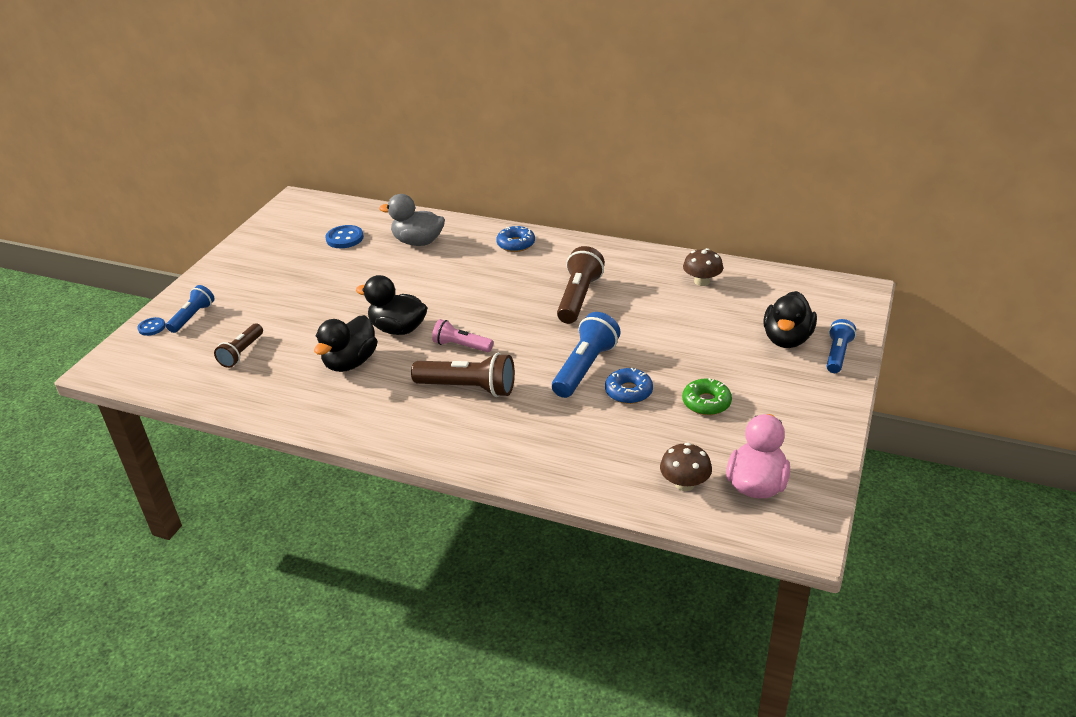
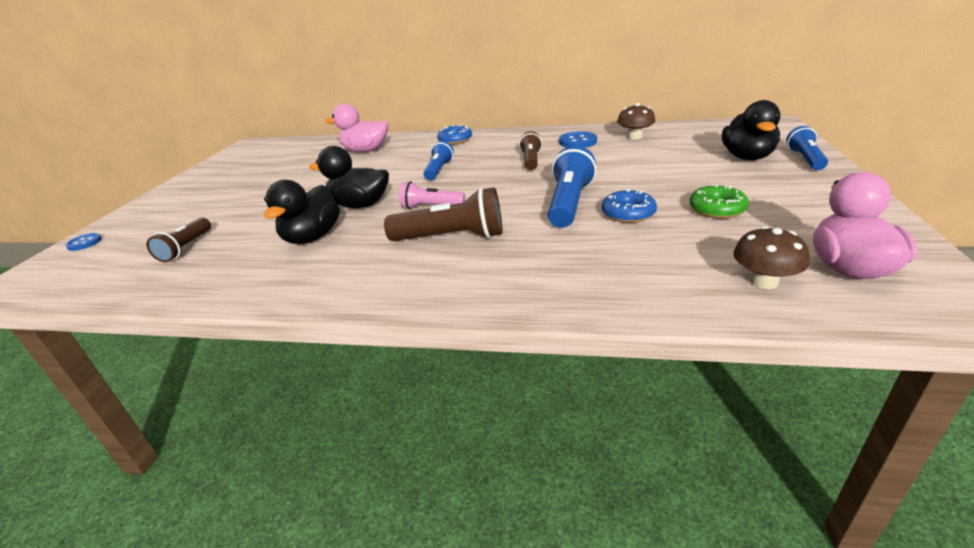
camera: 10 degrees left, 5 degrees down
blue flashlight [166,285,215,333] -> blue flashlight moved to [423,141,454,180]
blue button [325,225,364,248] -> blue button moved to [559,131,597,148]
grey duck [379,194,445,246] -> pink duck [325,104,388,152]
brown flashlight [557,246,605,324] -> brown flashlight [519,131,542,170], size x0.63

